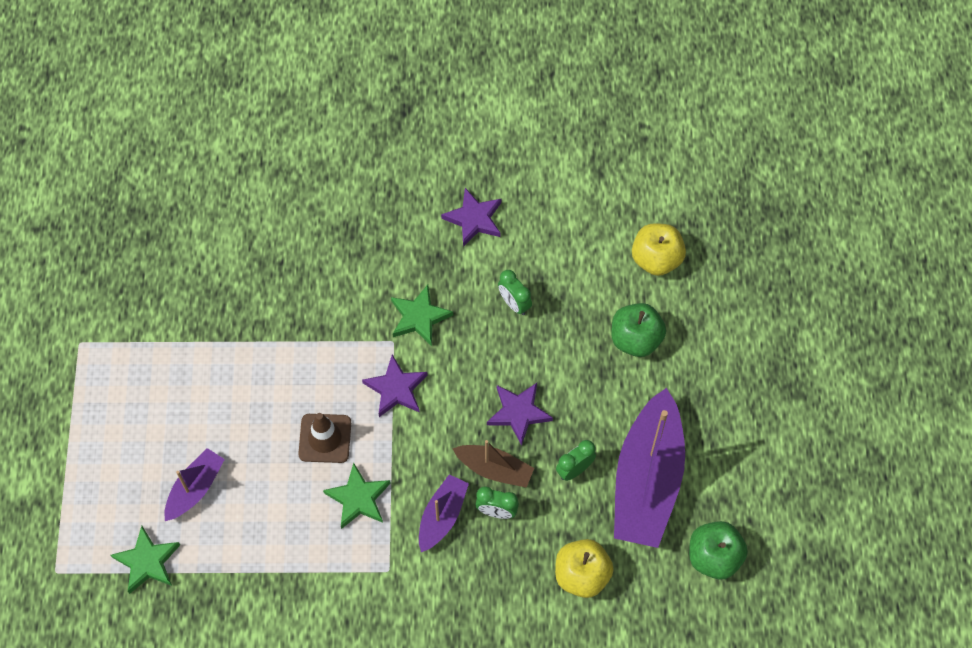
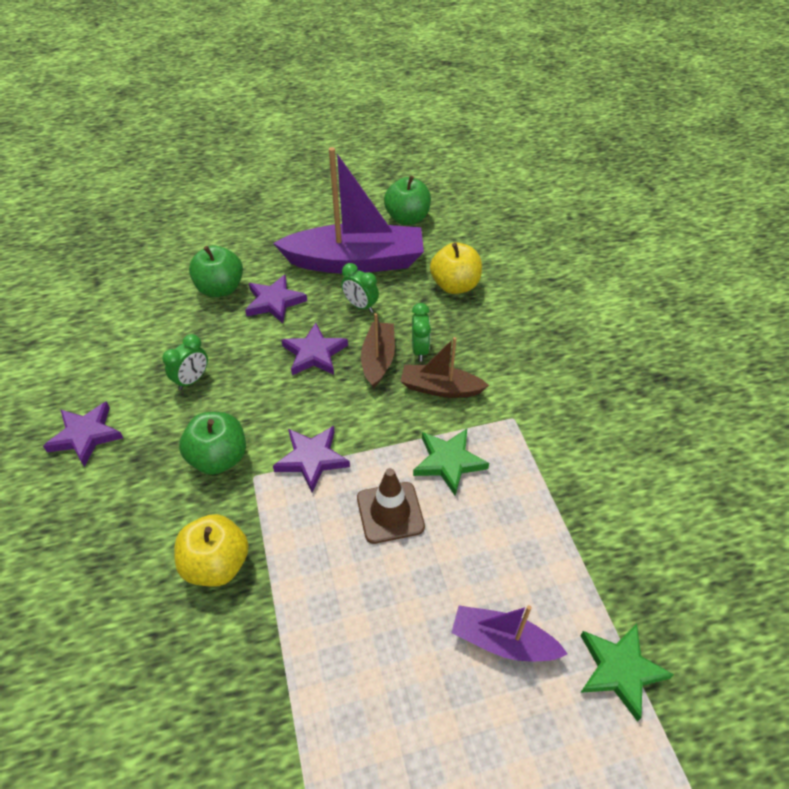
camera: 105 degrees left, 15 degrees down
green star [391,285,453,346] -> green apple [179,412,246,475]
purple boat [419,474,469,552] -> brown boat [400,337,489,398]
yellow apple [632,223,686,276] -> yellow apple moved to [174,514,249,587]
none -> purple star [245,274,307,323]

